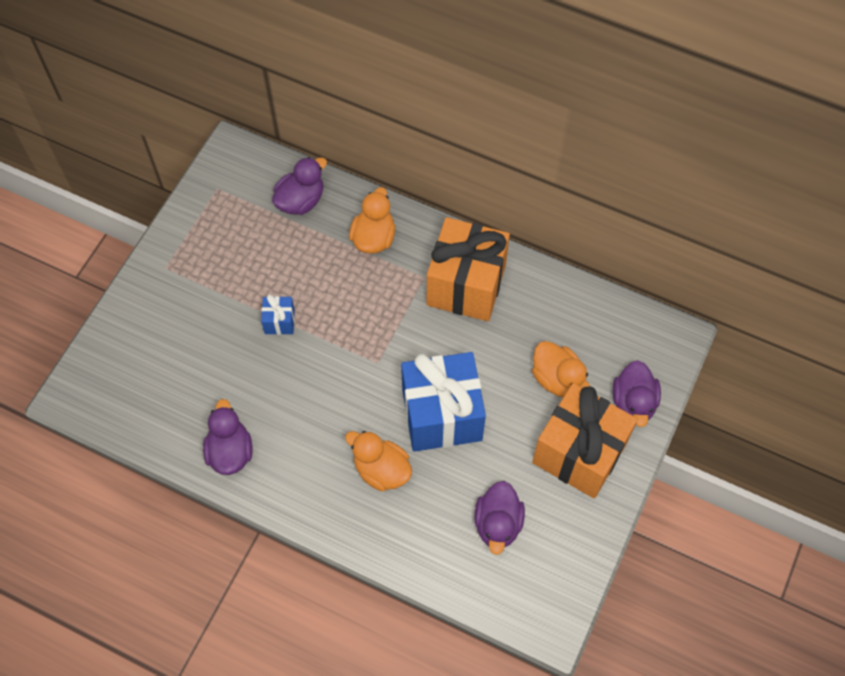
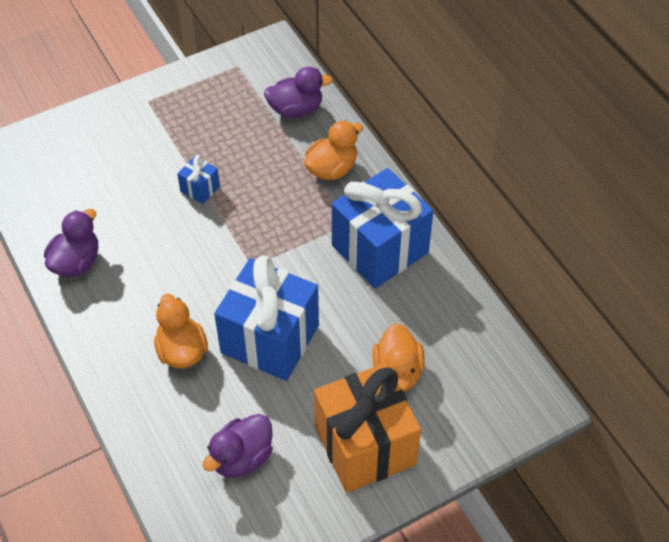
camera: 35 degrees right, 10 degrees down
orange gift [427,217,510,321] -> blue gift [332,168,433,288]
purple duck [612,360,661,427] -> none

